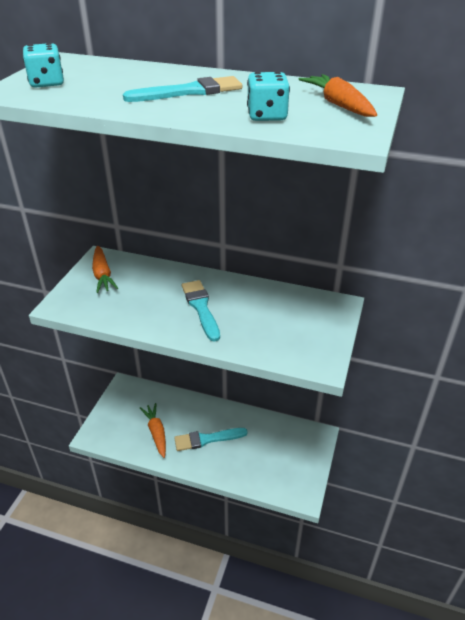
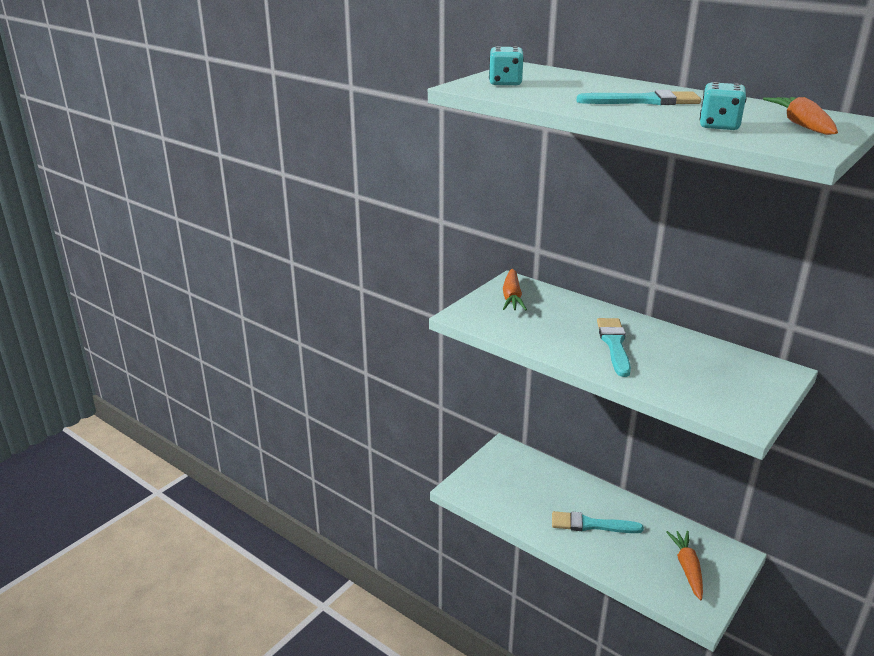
camera: 20 degrees right, 10 degrees down
orange carrot [140,403,166,458] -> orange carrot moved to [666,531,703,600]

